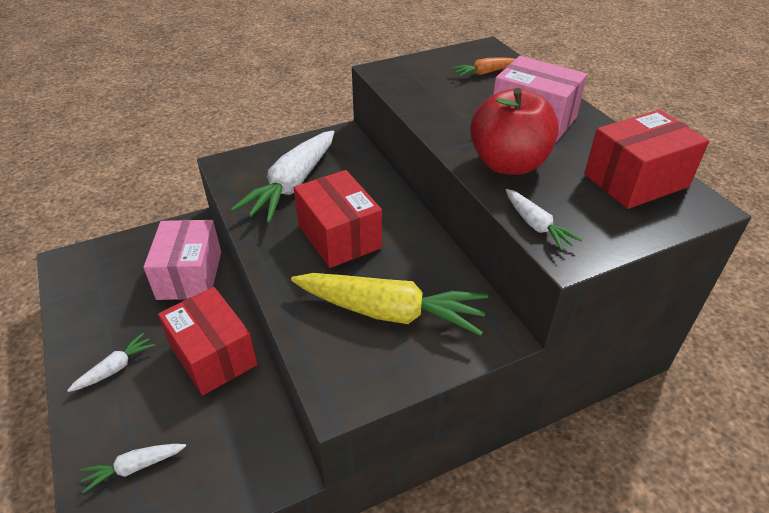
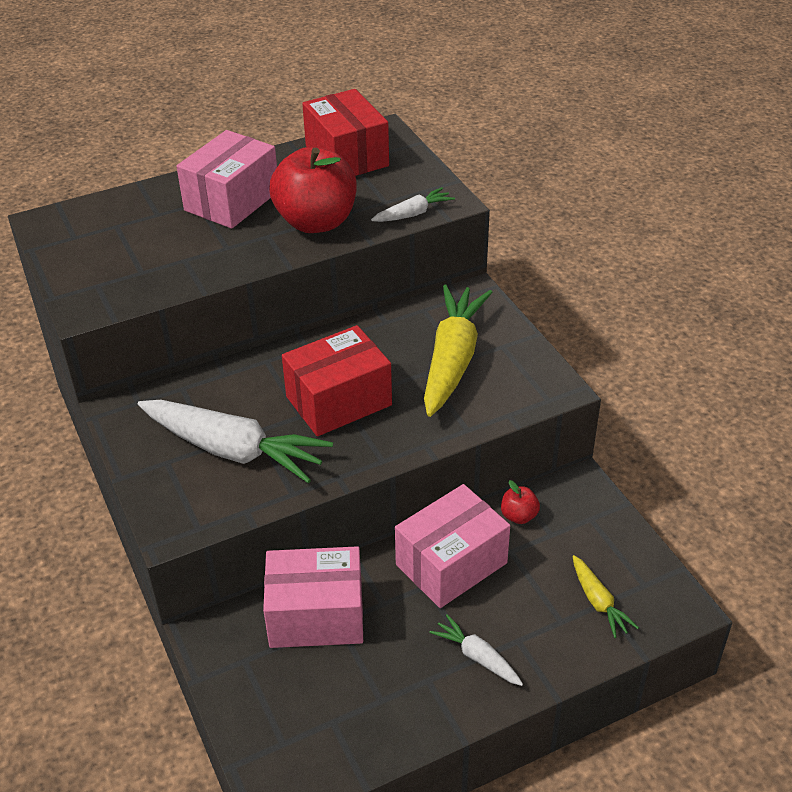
camera: 90 degrees left, 0 degrees up
white carrot [80,444,186,493] -> yellow carrot [573,555,639,638]
red box [158,287,257,396] -> pink box [395,484,510,608]
orange carrot [451,57,515,77] -> none
none -> red apple [501,480,540,524]

